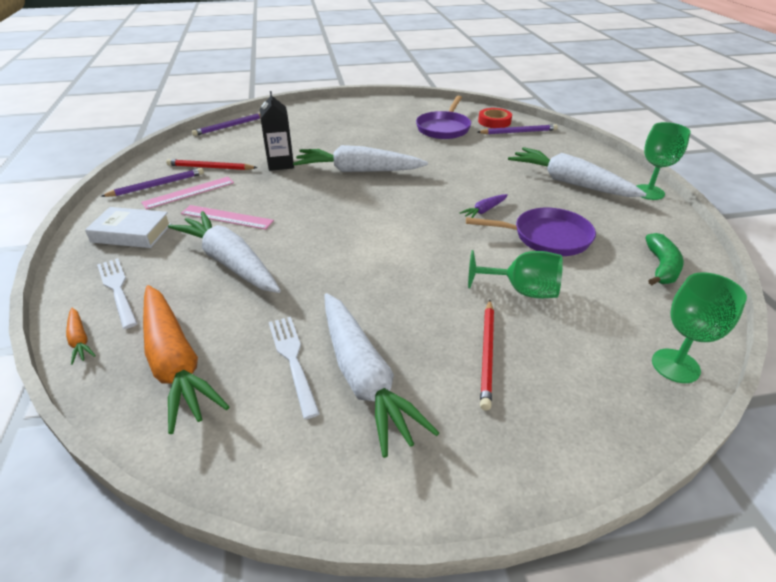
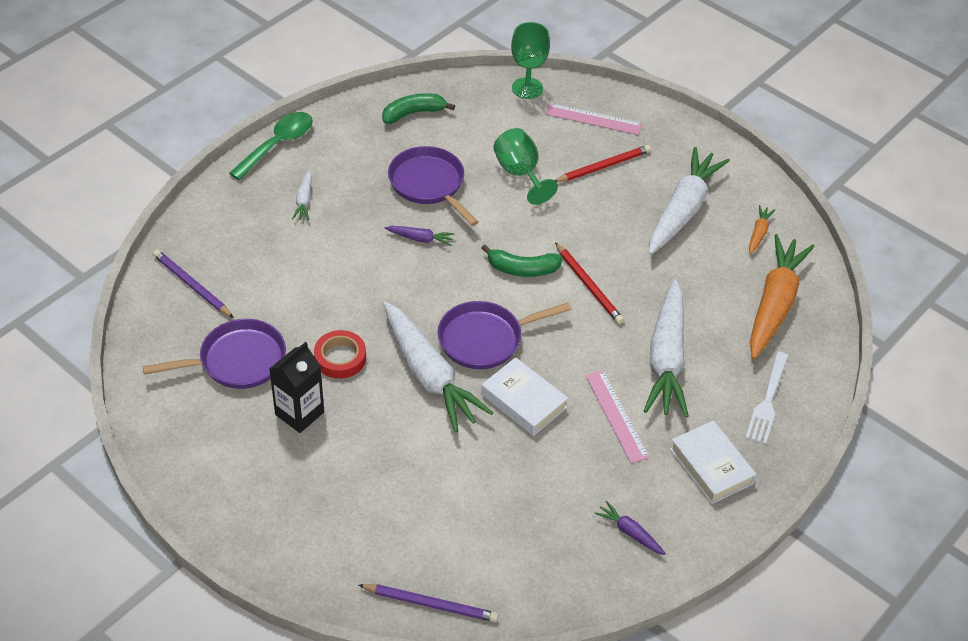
camera: 130 degrees left, 10 degrees up
orange carrot [66,308,96,365] -> orange carrot moved to [749,205,775,254]
purple pencil [101,168,204,197] -> purple carrot [594,501,666,555]
pink ruler [141,177,234,210] -> pink ruler moved to [545,103,642,135]
red pencil [166,159,258,170] -> red pencil moved to [555,242,624,324]
black carton [260,91,294,171] -> black carton moved to [269,342,324,433]
white fork [269,317,320,419] -> none
red tape [478,108,512,128] -> red tape moved to [314,330,366,379]
white carrot [508,147,647,197] -> white carrot [292,171,312,220], size x0.43
green goblet [636,122,691,200] -> green spoon [229,112,313,180]
none -> purple pan [438,301,571,369]
none -> green banana [481,245,563,277]
none -> white book [481,357,568,436]

